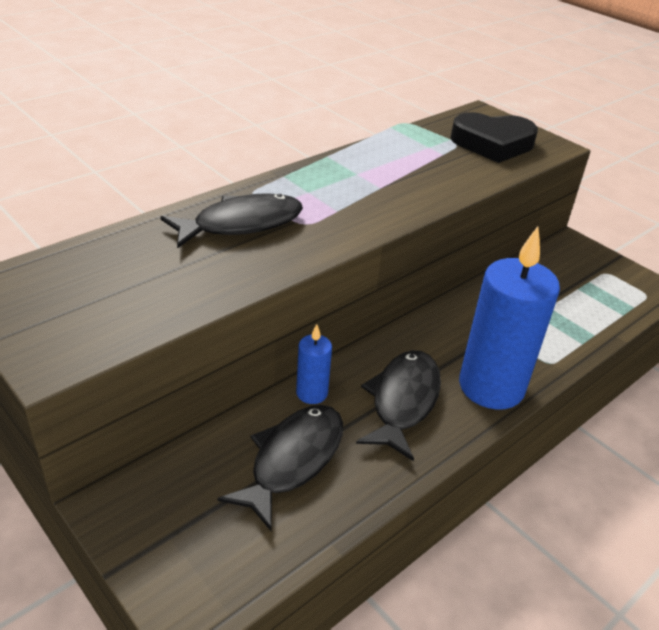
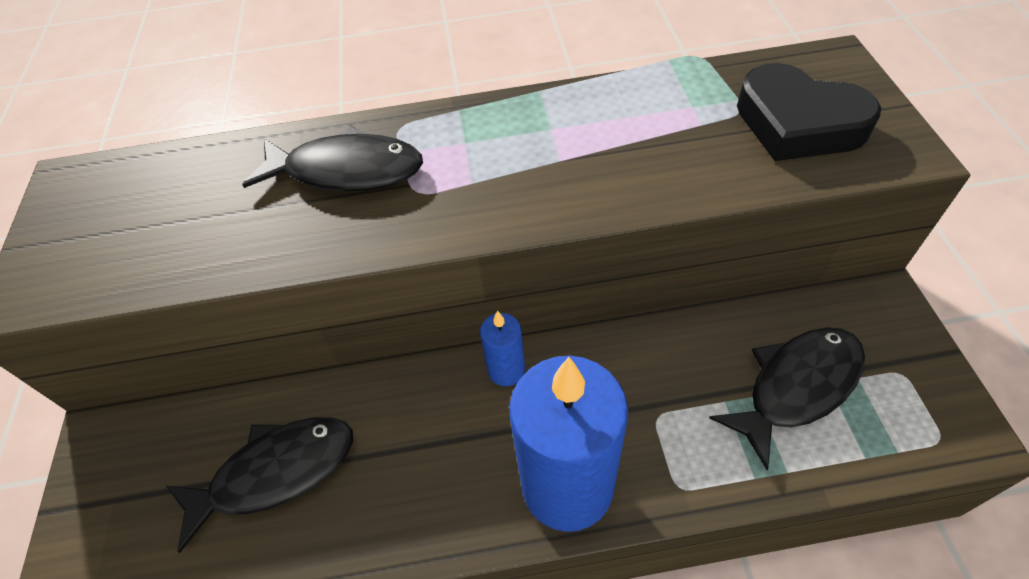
camera: 40 degrees right, 15 degrees up
blue candle [296,324,332,404] -> blue candle moved to [480,311,525,386]
black fish [356,350,441,461] -> black fish moved to [709,327,865,470]

